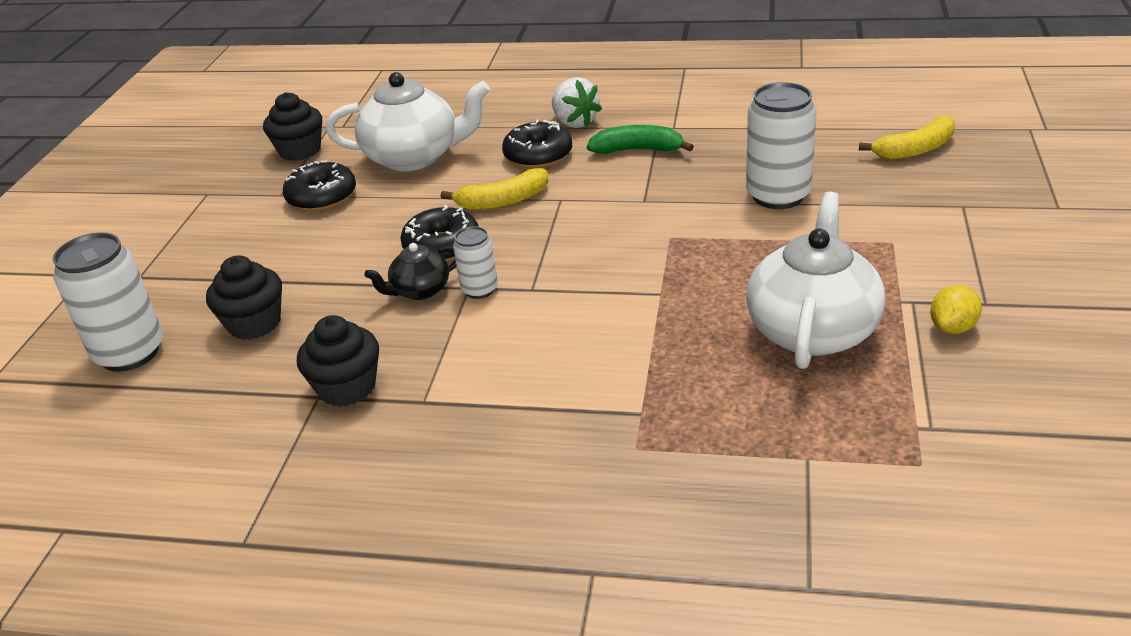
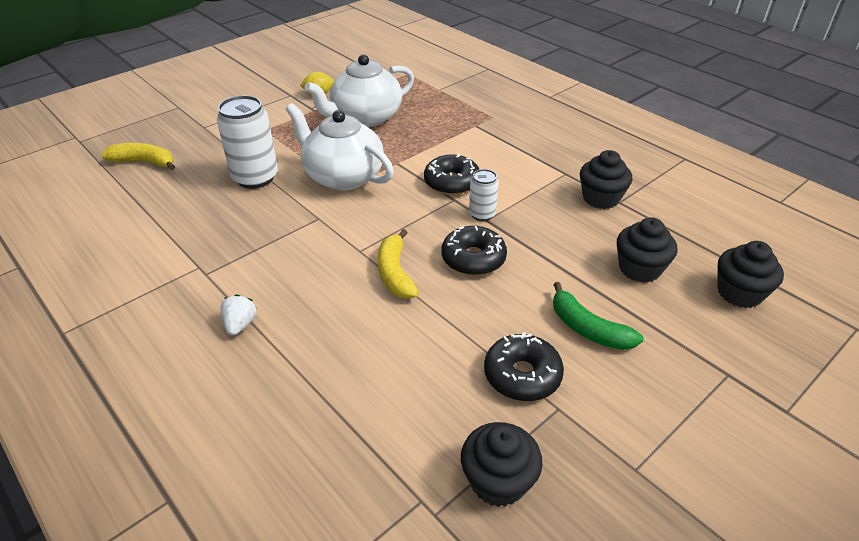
camera: 145 degrees left, 5 degrees up
white can [52,232,163,372] -> black cupcake [718,241,784,308]
white teapot [325,72,490,171] -> white teapot moved to [286,103,394,191]
black teapot [364,243,456,300] -> none
yellow banana [441,168,548,210] -> yellow banana turned 120 degrees counterclockwise [378,229,419,299]
black donut [502,119,572,168] -> black donut moved to [424,153,480,195]
white strawberry [552,77,602,128] -> white strawberry [220,294,257,336], size x0.66
green banana [587,125,694,154] -> green banana moved to [553,282,644,350]

